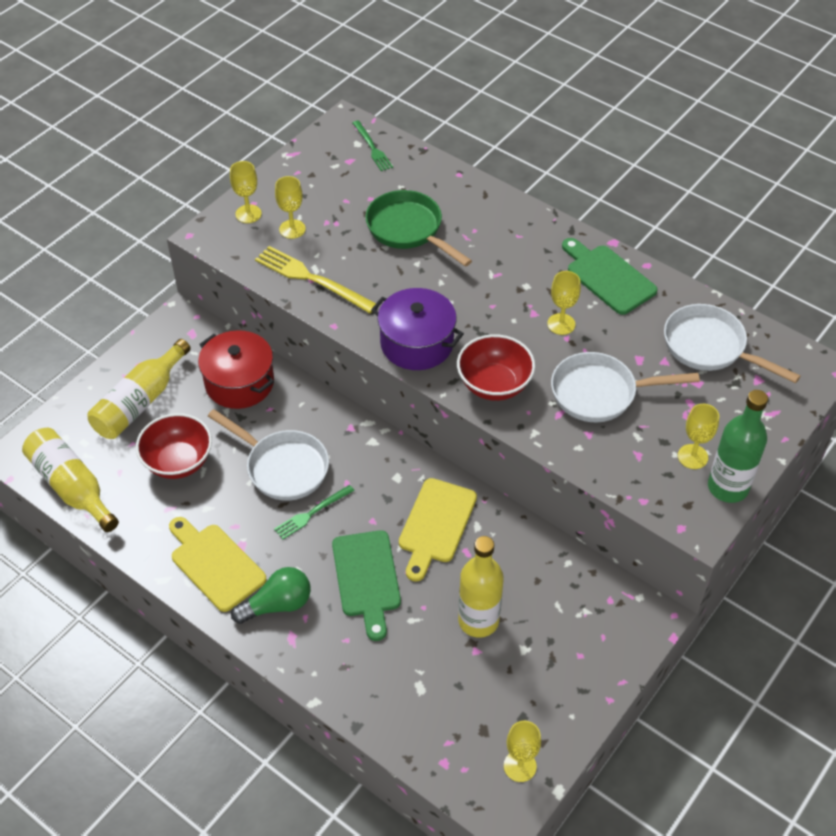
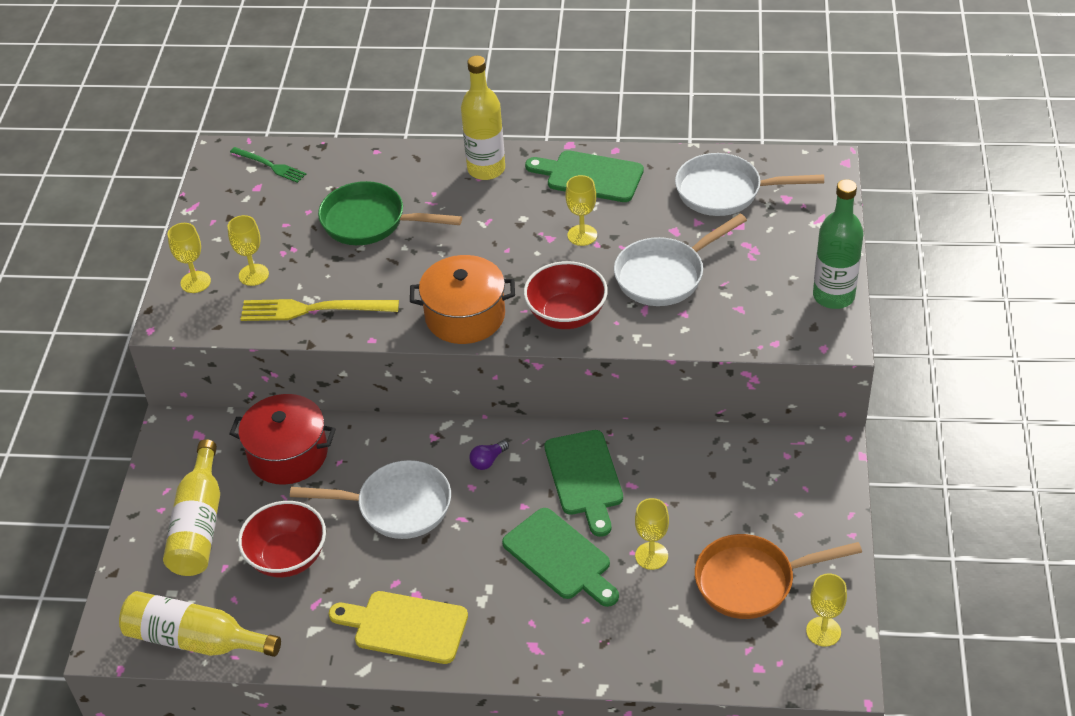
camera: 30 degrees left, 5 degrees down
green light bulb [231,567,311,624] -> none
green fork [274,485,355,540] -> none
purple pot [371,288,464,370] -> orange pot [410,255,515,344]
yellow cutting board [399,478,477,582] -> green cutting board [544,430,623,537]
yellow bottle [458,536,504,638] -> yellow bottle moved to [461,56,505,180]
yellow goblet [678,404,719,469] -> yellow goblet moved to [635,498,669,570]
none -> purple light bulb [469,440,509,470]
none -> orange pan [695,534,862,619]

